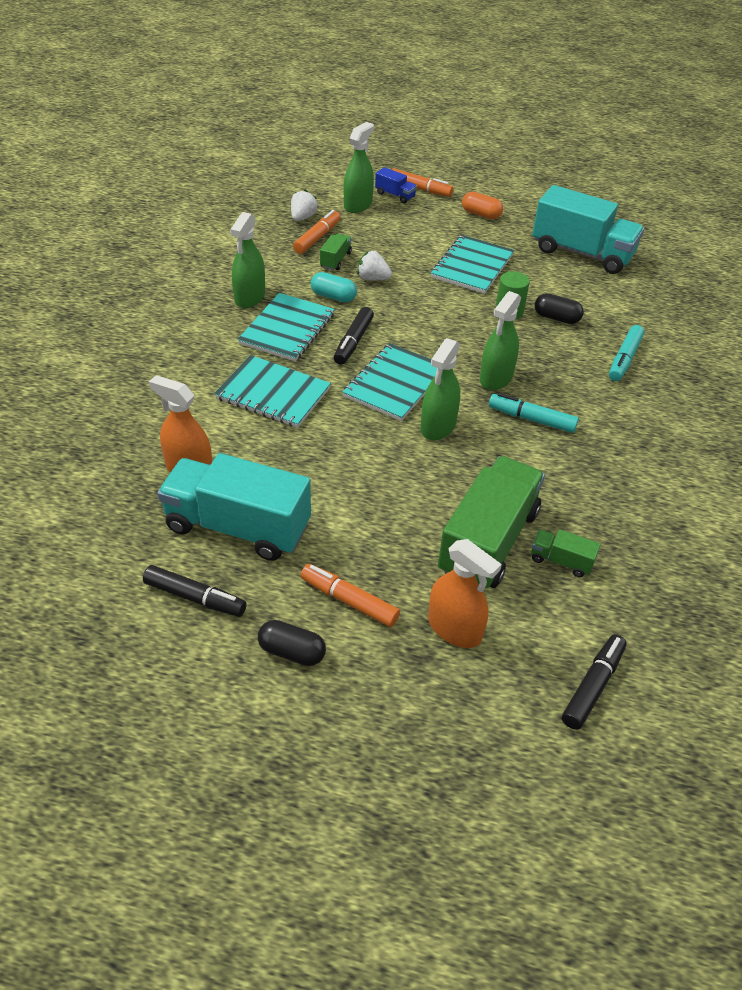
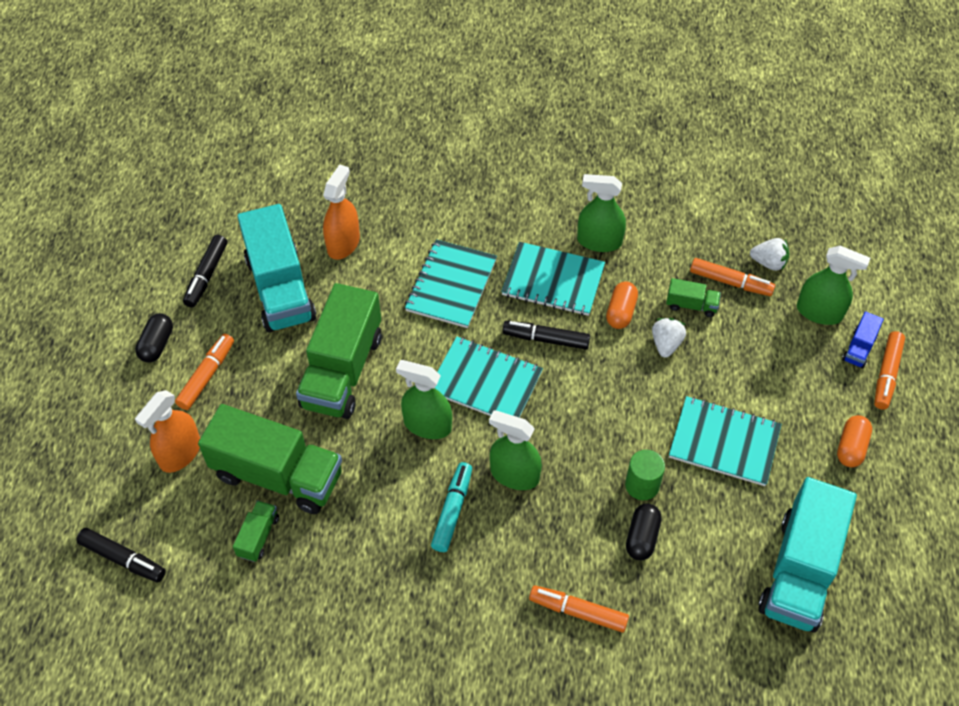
camera: 85 degrees right, 10 degrees up
turquoise truck [157,453,311,561] -> turquoise truck turned 150 degrees clockwise [238,204,316,333]
turquoise capsule [311,272,357,302] -> orange capsule [606,281,638,329]
turquoise marker [609,325,645,381] -> orange marker [529,585,629,633]
none -> green truck [296,283,382,419]

